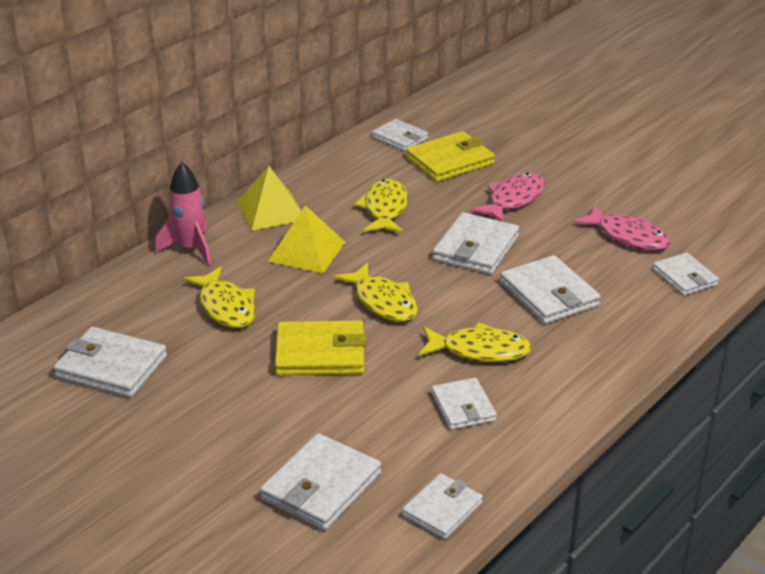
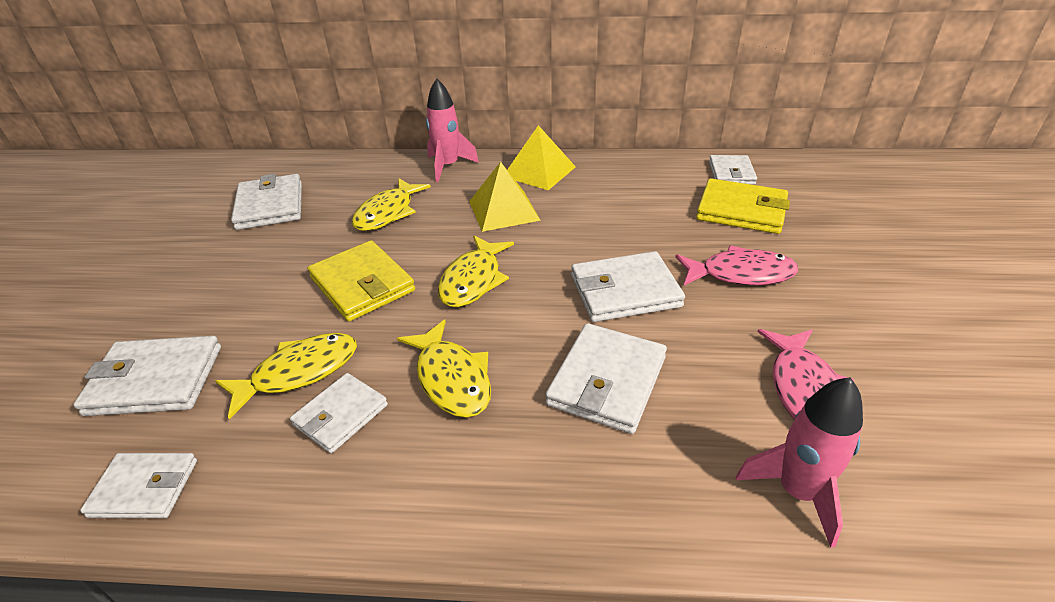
camera: 55 degrees right, 5 degrees up
yellow fish [355,178,408,233] -> yellow fish moved to [215,333,357,419]
white wallet [653,252,719,296] -> pink rocket [736,377,863,548]

